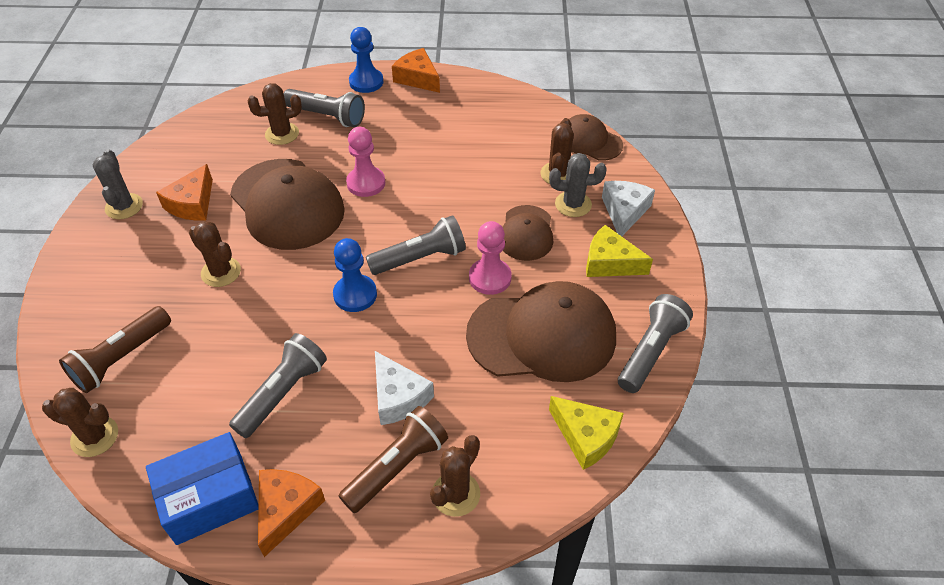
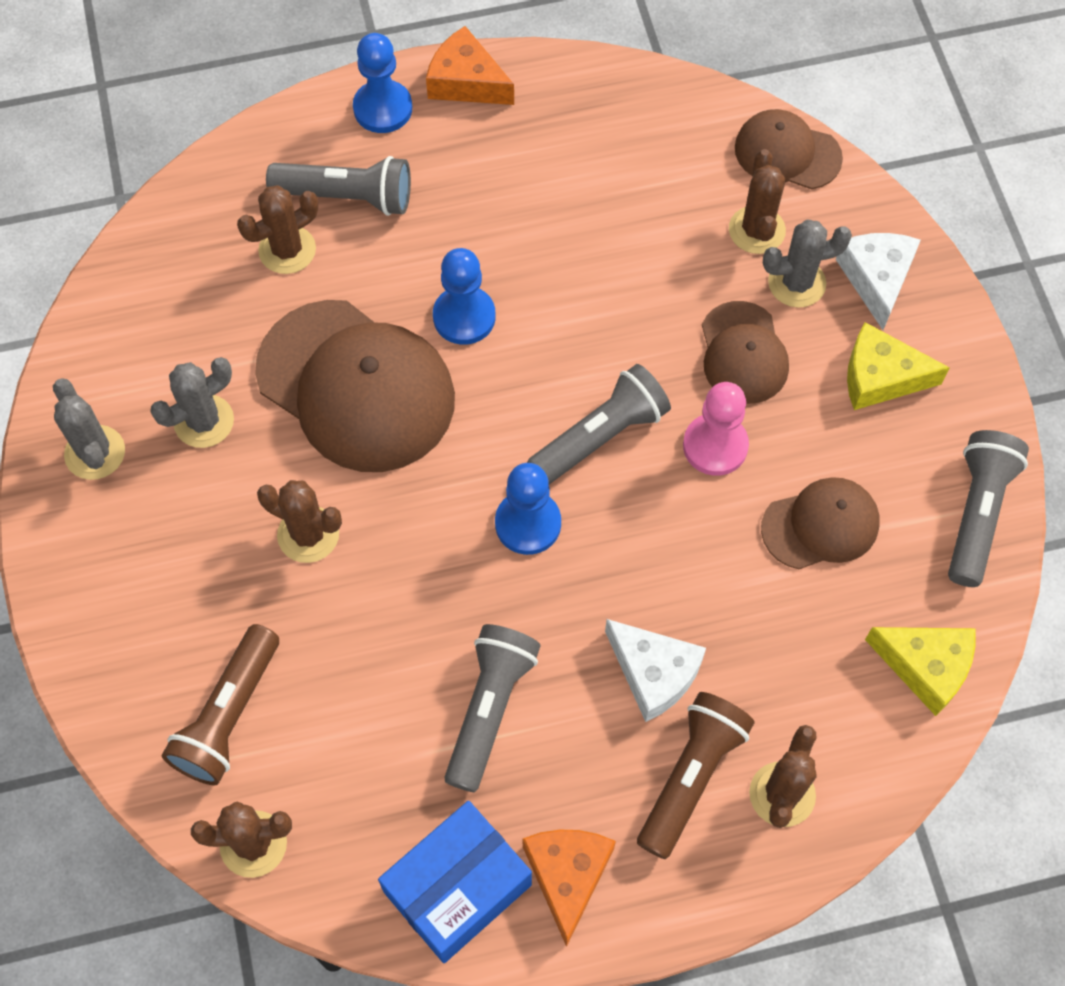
camera: 15 degrees left, 15 degrees up
orange cheese [156,164,213,221] -> grey cactus [150,357,234,448]
pink pawn [346,127,385,197] -> blue pawn [433,248,496,345]
brown cap [466,281,616,382] -> brown cap [761,477,880,569], size x0.55

